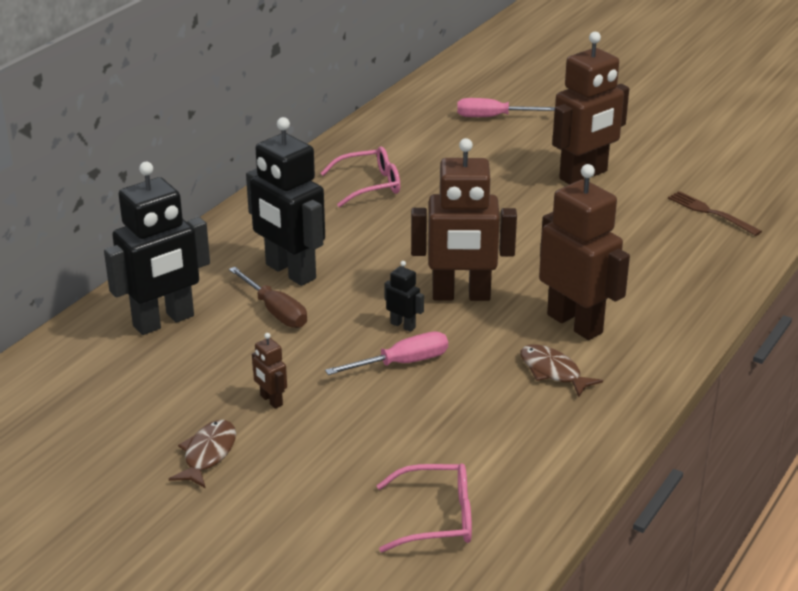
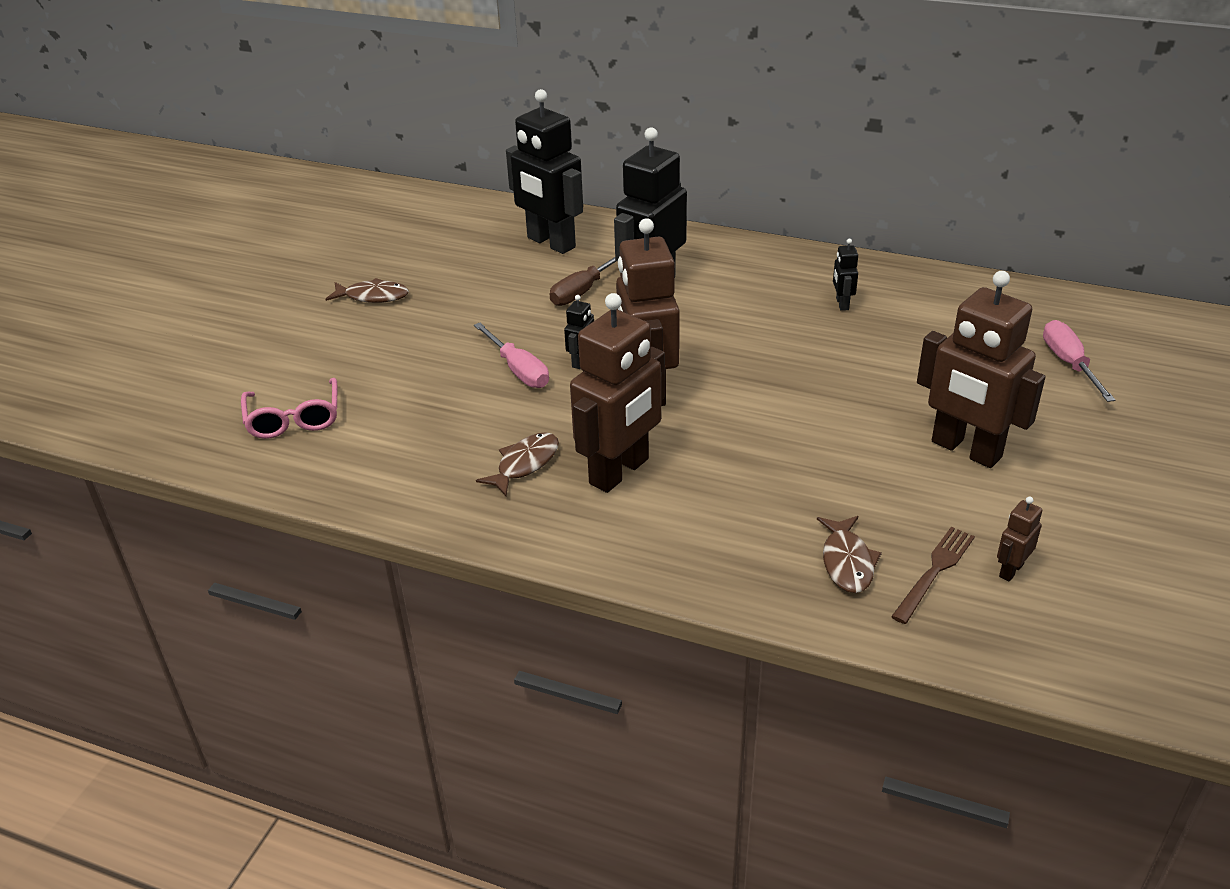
camera: 80 degrees right, 5 degrees up
brown robot [252,333,287,409] -> brown robot moved to [997,497,1042,581]
pink glasses [320,147,400,207] -> black robot [833,239,858,311]
none -> brown fish [817,516,882,593]

